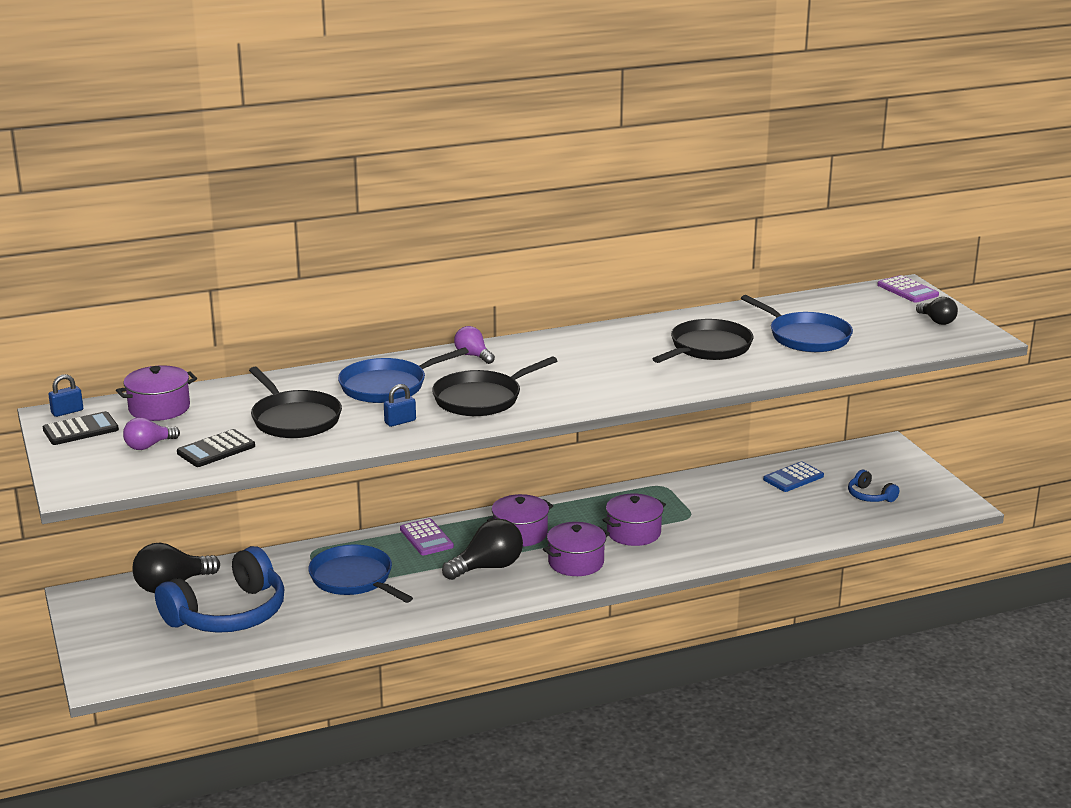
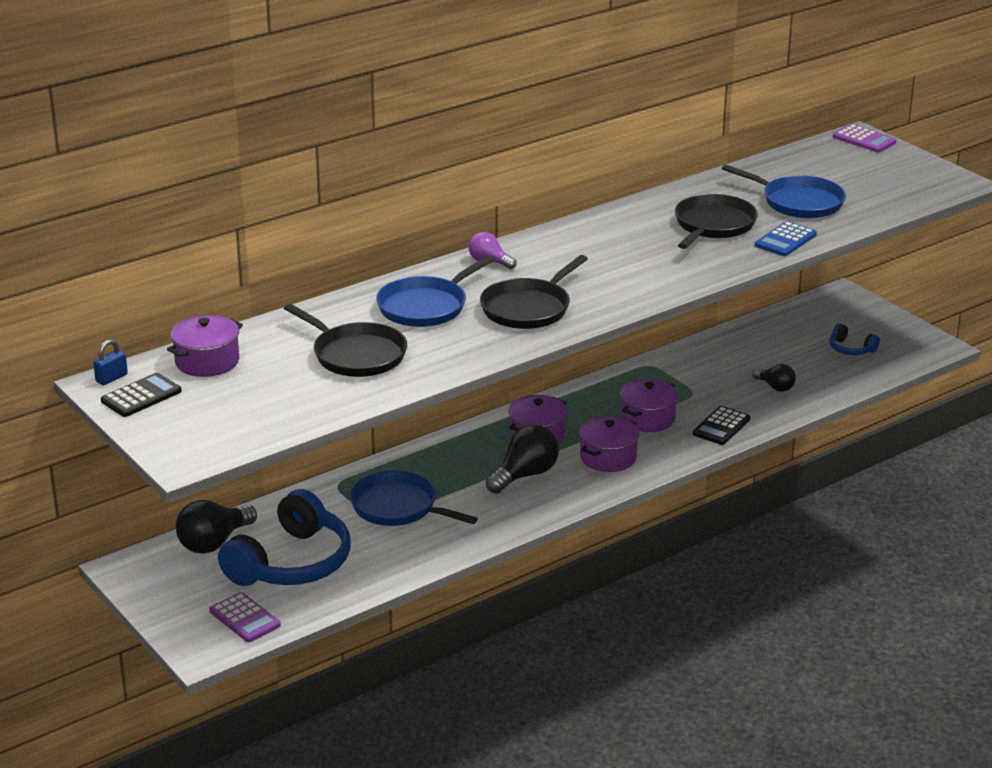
camera: 15 degrees left, 5 degrees up
purple light bulb [123,417,180,450] -> none
black calculator [177,429,255,467] -> black calculator moved to [693,406,750,445]
blue padlock [384,384,416,427] -> none
purple calculator [400,518,454,556] -> purple calculator moved to [209,592,281,642]
blue calculator [763,461,824,492] -> blue calculator moved to [755,221,817,256]
black light bulb [916,297,958,325] -> black light bulb moved to [752,364,796,392]

